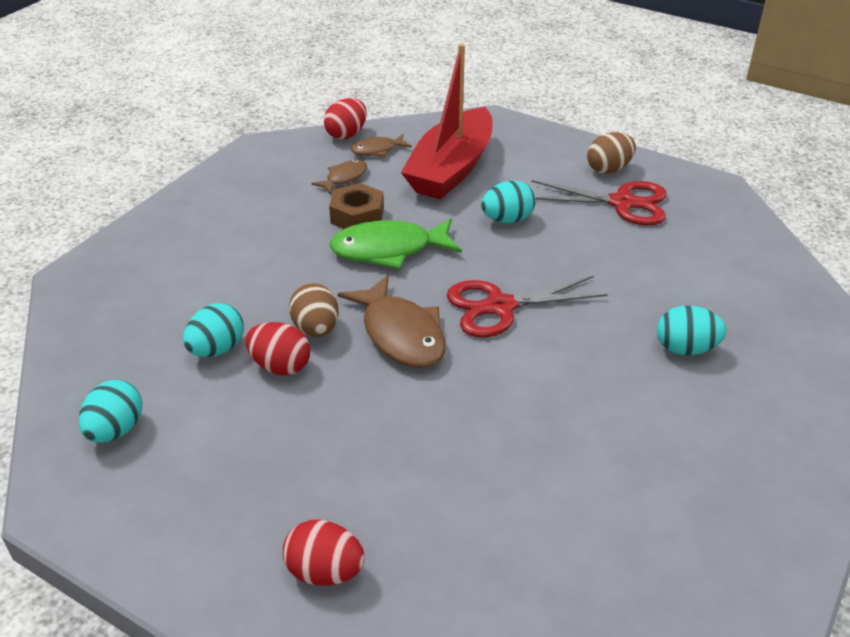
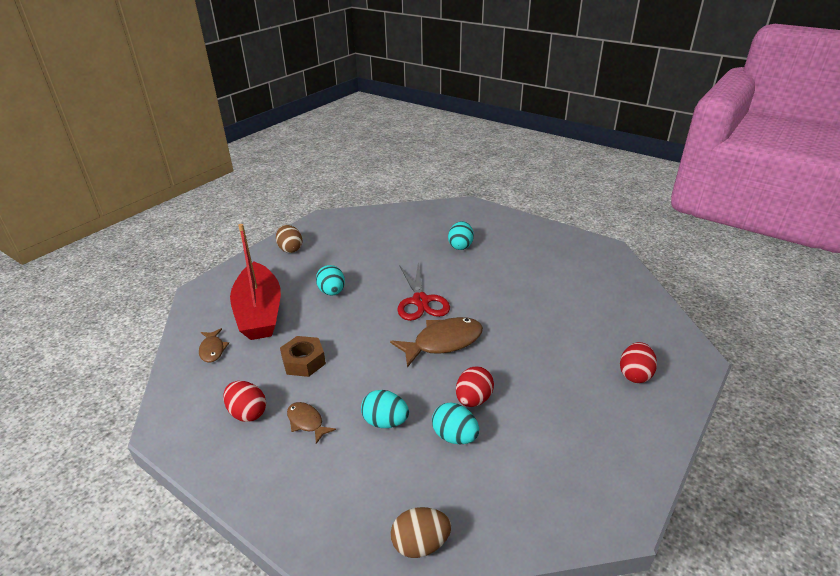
camera: 85 degrees left, 5 degrees down
turquoise egg [79,380,142,443] -> turquoise egg moved to [361,390,409,428]
brown egg [289,283,339,337] -> brown egg moved to [391,507,451,558]
brown fish [311,160,367,194] -> brown fish moved to [287,402,336,444]
red egg [324,98,367,139] -> red egg moved to [223,381,266,422]
green fish [329,218,462,269] -> none
red boat [401,44,492,200] -> red boat turned 45 degrees clockwise [230,224,281,340]
red scissors [531,180,667,225] -> none

